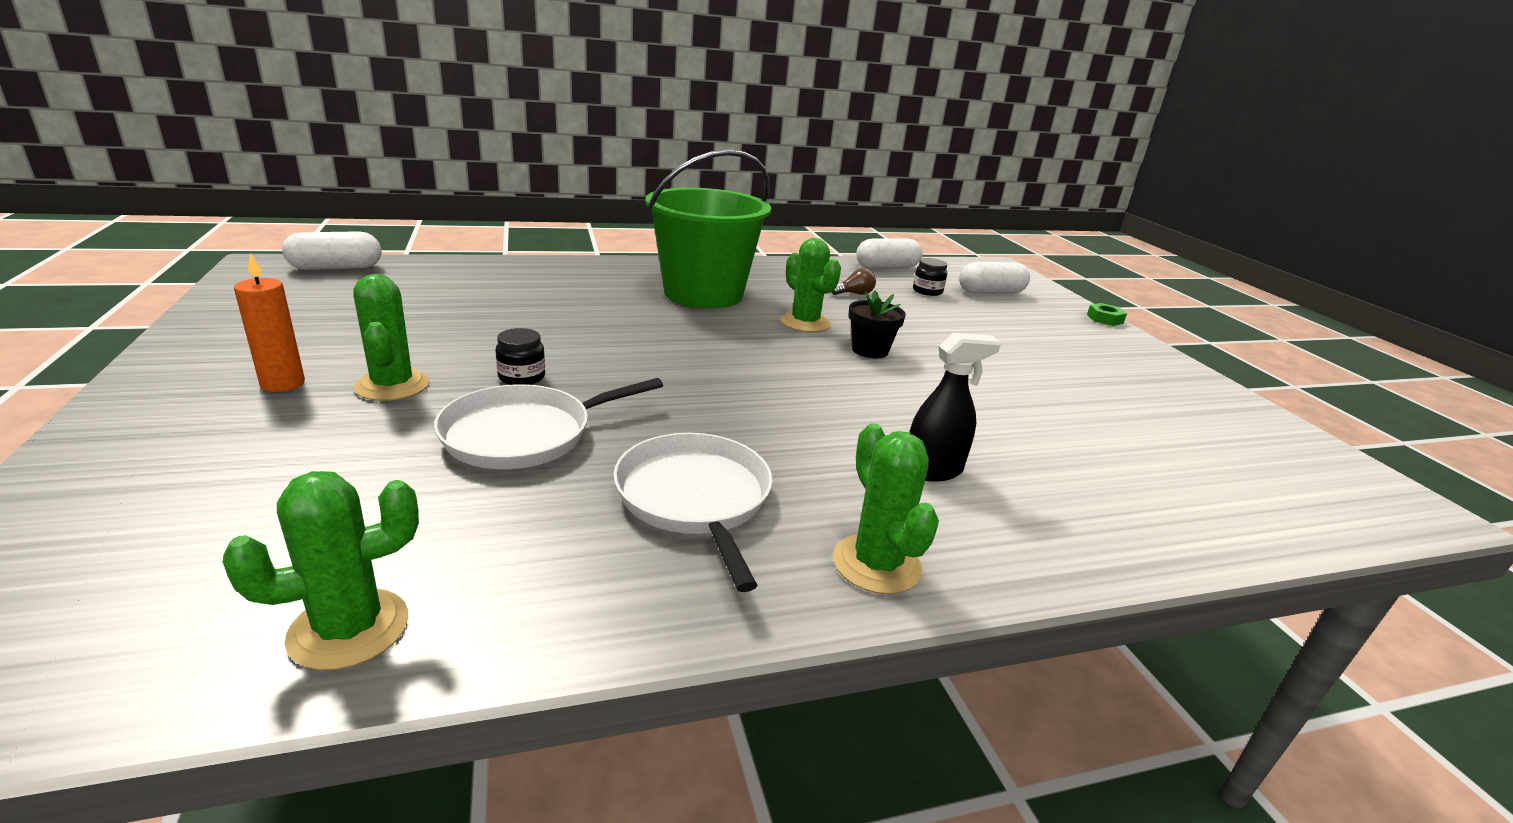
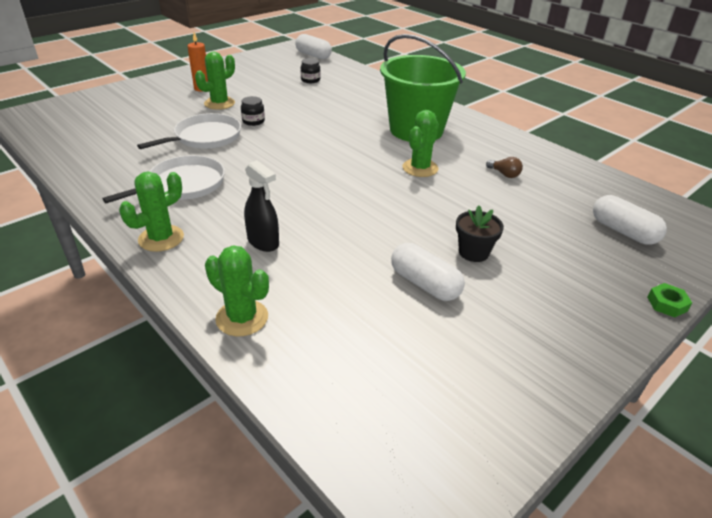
camera: 65 degrees right, 10 degrees up
green cactus [223,471,419,671] -> green cactus moved to [205,245,269,336]
white pan [434,378,663,469] -> white pan turned 105 degrees clockwise [137,113,241,149]
black flower pot [849,291,906,358] -> black flower pot moved to [456,206,504,262]
white capsule [856,239,922,269] -> white capsule moved to [391,243,465,301]
black jar [913,258,947,296] -> black jar moved to [301,58,320,83]

